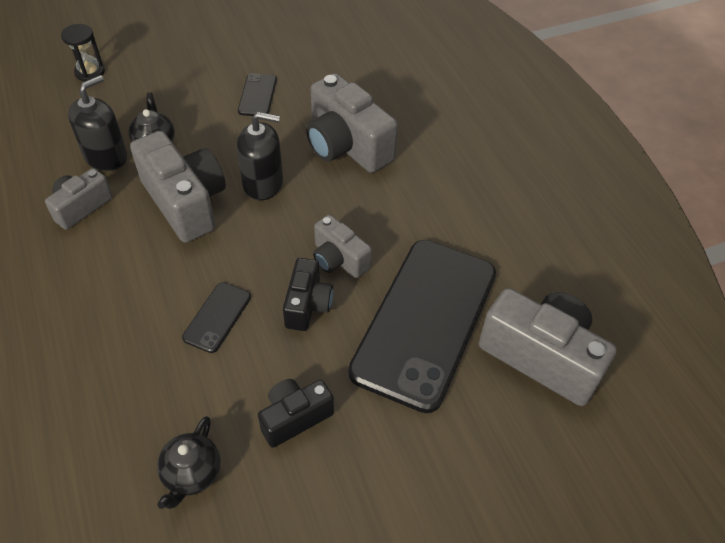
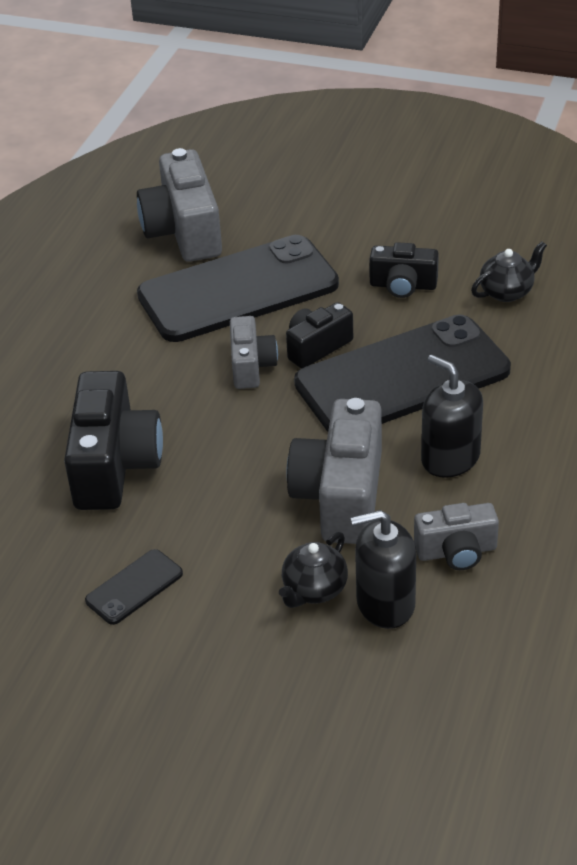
camera: 135 degrees left, 10 degrees down
black hourglass [61,24,105,81] -> none
black phone [182,282,251,353] -> black phone [294,315,511,431], size x2.42
black soap dispenser [237,112,283,200] -> black soap dispenser moved to [421,355,483,478]
grey camera [306,73,398,173] -> black camera [64,371,163,510]

